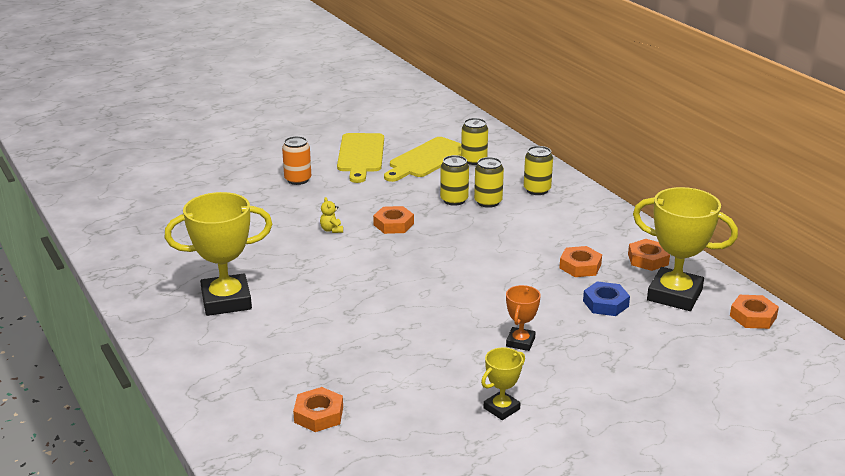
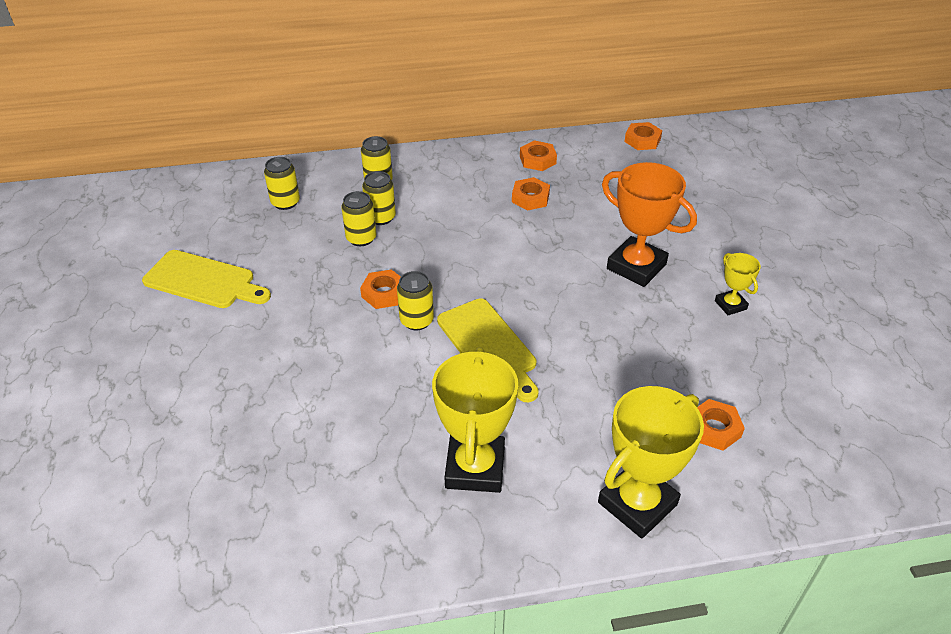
camera: 70 degrees left, 15 degrees up
orange can [282,136,311,185] -> none
yellow teddy bear [320,197,343,233] -> none
yellow cutting board [384,137,461,182] -> yellow cutting board moved to [437,298,539,402]
orange trophy [506,285,541,351] -> orange trophy [602,162,697,287], size x1.98
blue nut [583,281,630,316] -> none
yellow trophy [633,187,738,311] -> yellow trophy moved to [598,386,704,539]
none -> yellow can [397,271,434,330]

